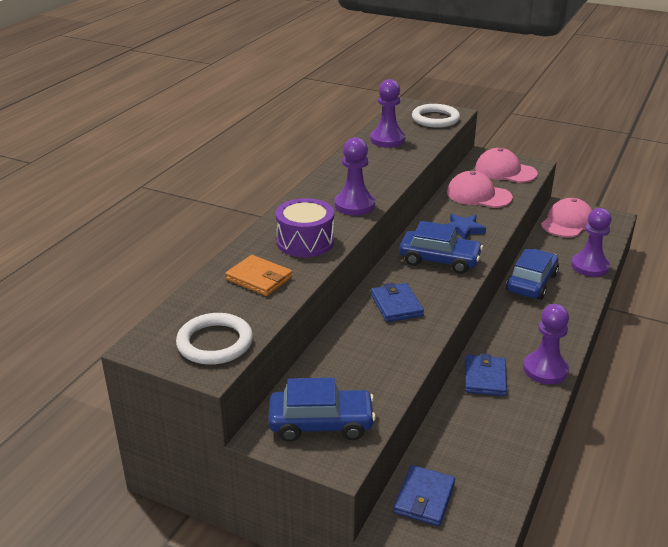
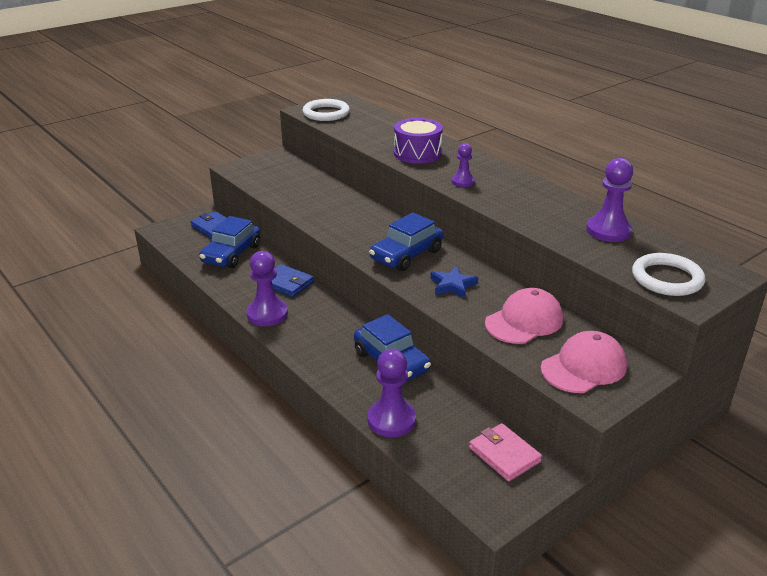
camera: 115 degrees right, 0 degrees up
orange wallet [225,255,293,296] -> none
blue car [268,378,376,442] -> blue car moved to [199,216,260,268]
purple pawn [334,137,375,215] -> purple pawn [451,143,475,187], size x0.59
blue wallet [371,283,424,322] -> none
pink cap [541,198,592,237] -> pink wallet [469,423,542,481]

